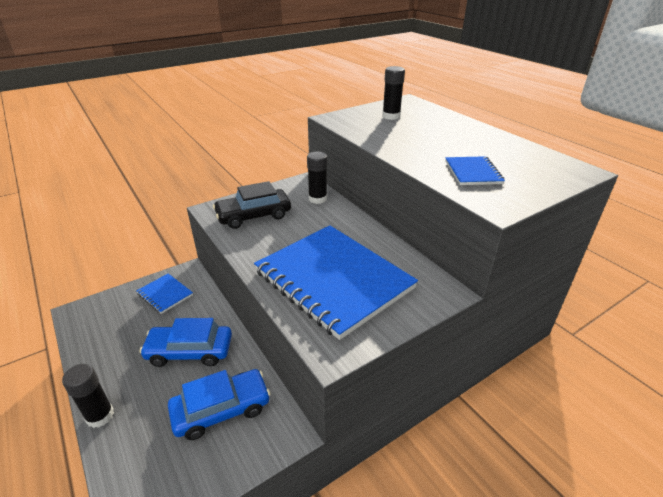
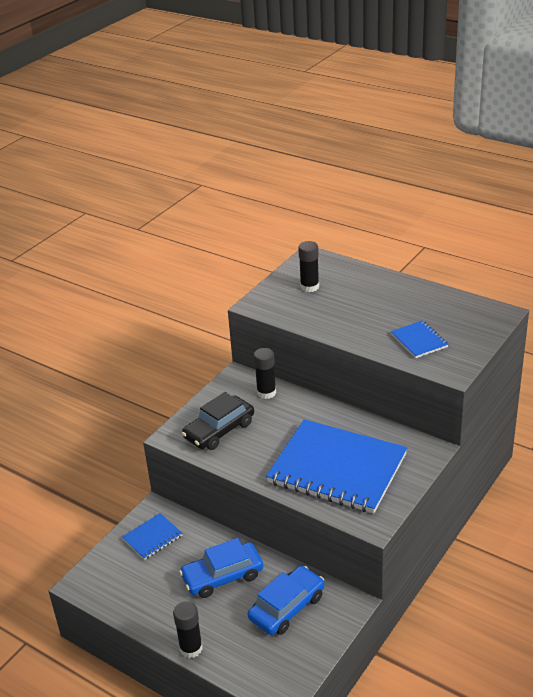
camera: 20 degrees left, 0 degrees up
blue notebook [136,274,193,314] -> blue notebook turned 60 degrees counterclockwise [122,513,182,560]

